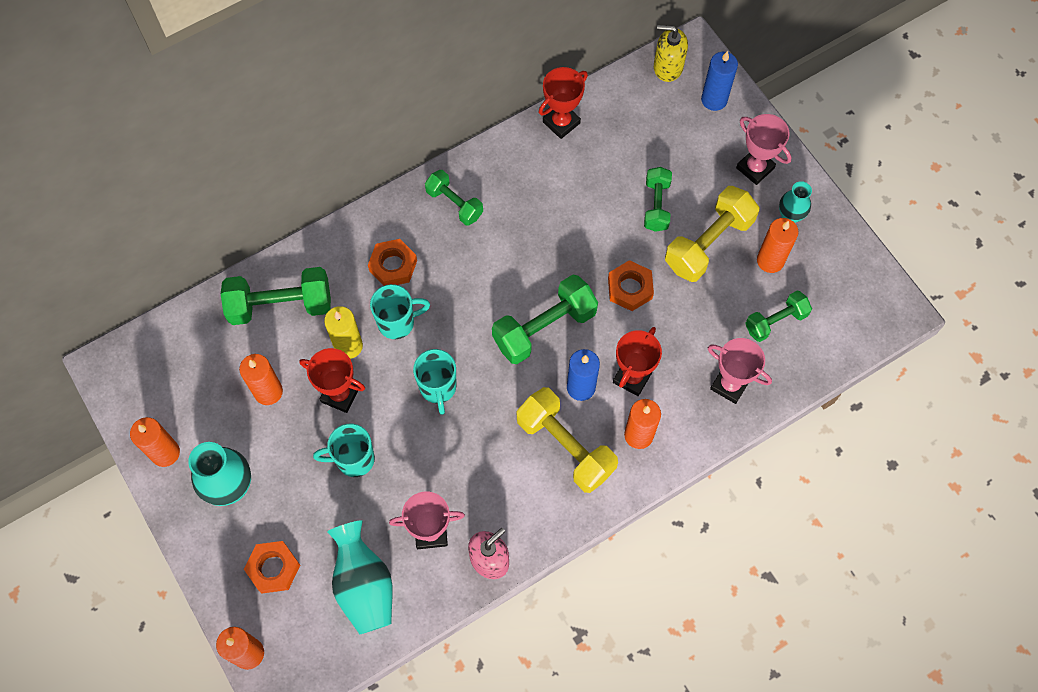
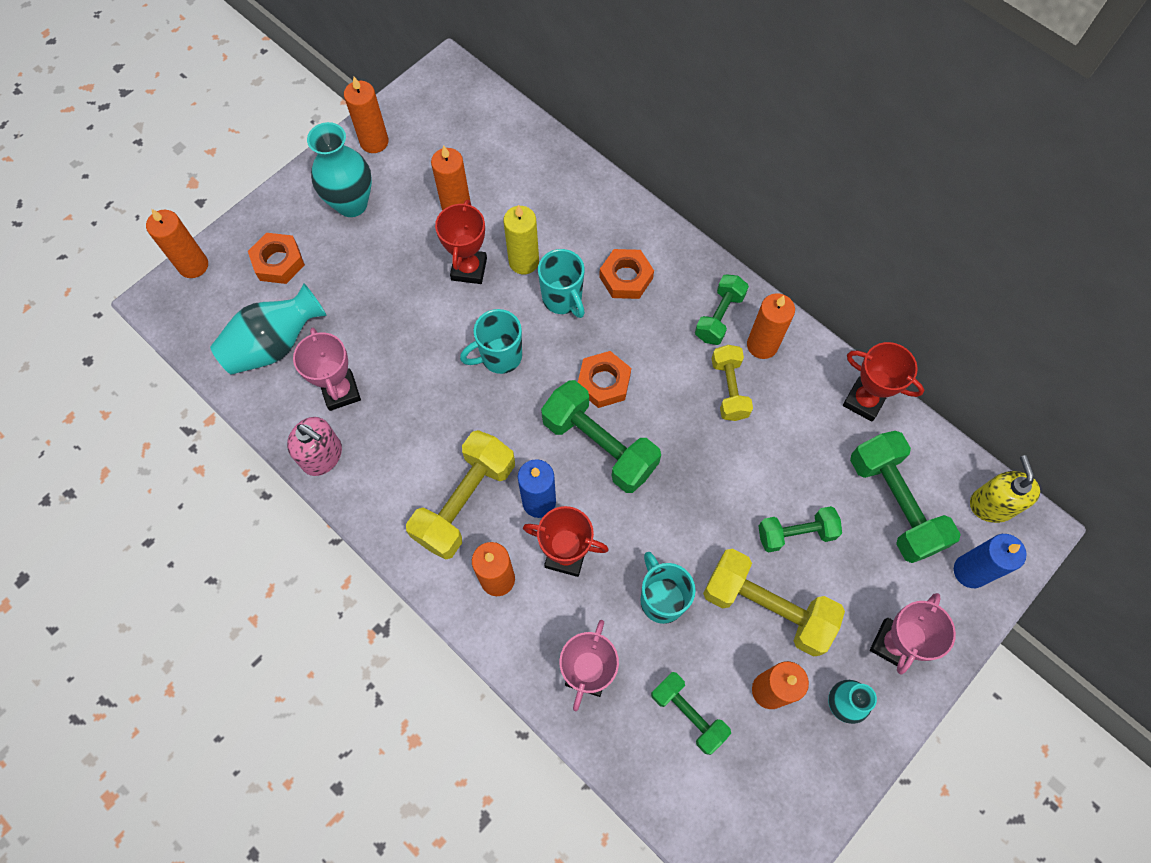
camera: 75 degrees right, 0 degrees up
green dumbbell [221,267,331,325] -> green dumbbell moved to [850,431,961,563]
turquoise mug [313,424,375,477] -> turquoise mug moved to [640,552,696,624]
orange nut [608,260,654,311] -> orange nut moved to [578,351,631,408]
none -> yellow dumbbell [711,345,753,421]
none -> orange candle [747,293,795,359]

